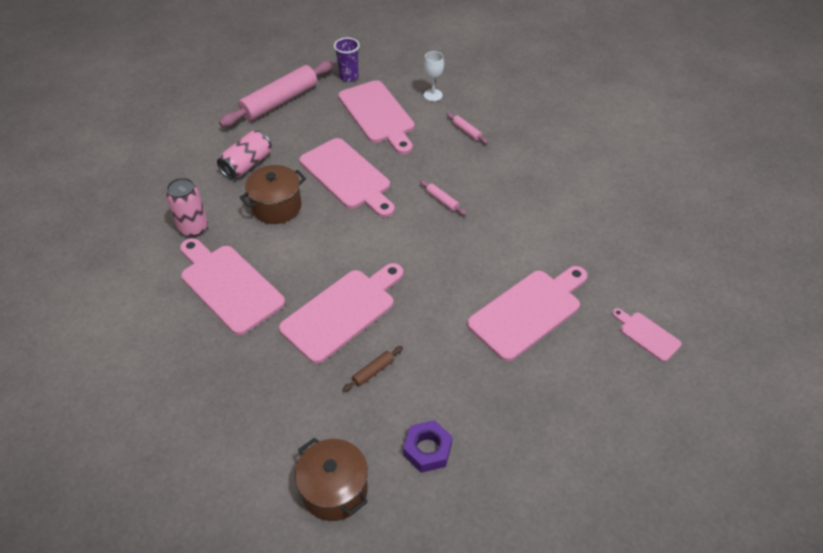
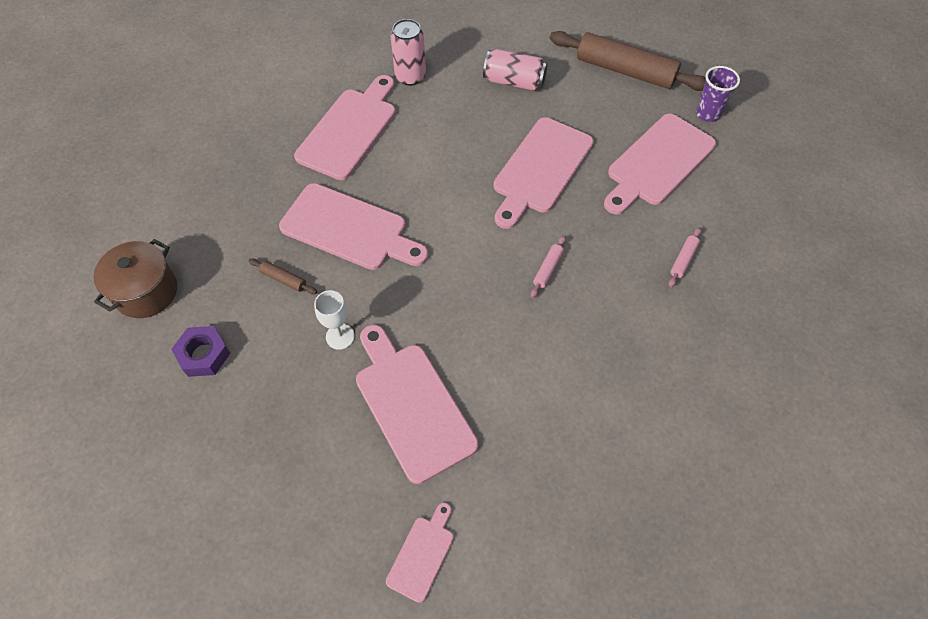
camera: 70 degrees right, 10 degrees up
pink rolling pin [219,61,333,127] -> brown rolling pin [550,31,706,91]
brown pot [239,165,306,224] -> none
white goblet [424,51,444,101] -> white goblet moved to [314,290,355,350]
pink cutting board [467,266,587,361] -> pink cutting board turned 150 degrees counterclockwise [356,325,478,484]

